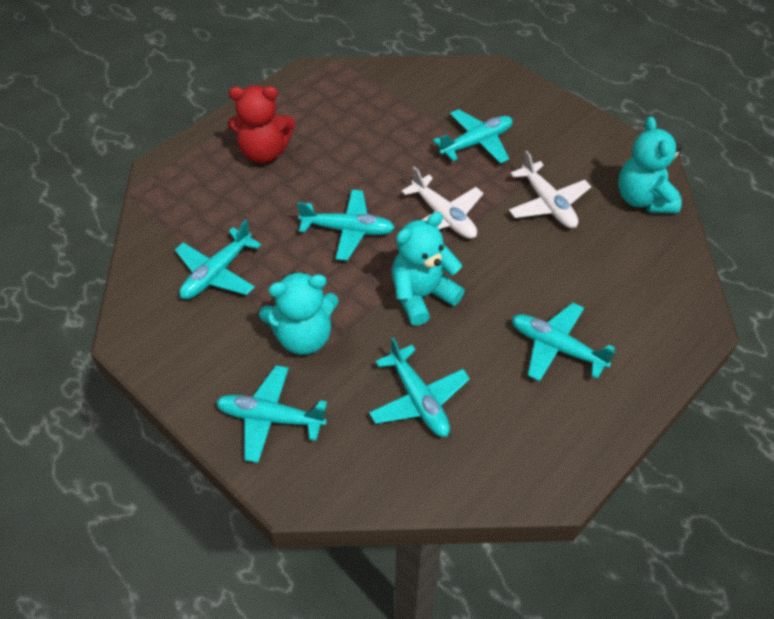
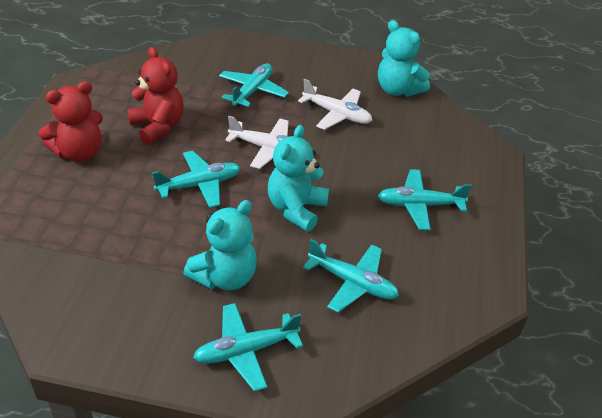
camera: 35 degrees left, 10 degrees down
turquoise plane [175,220,261,299] -> none
none -> red teddy bear [127,47,184,145]

